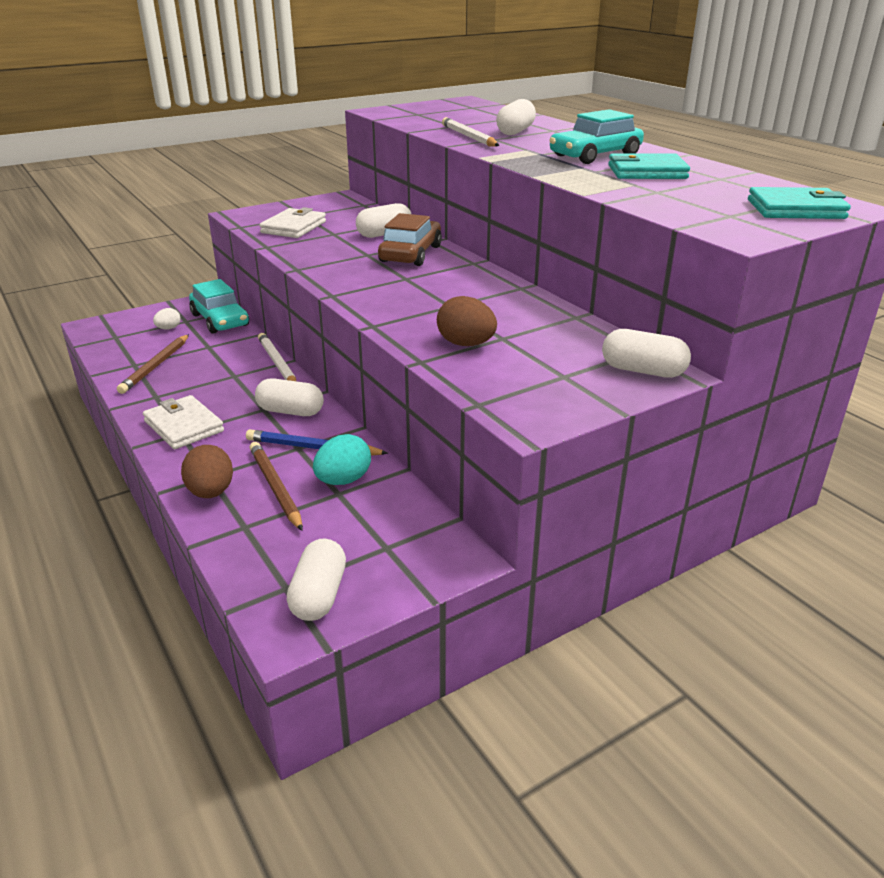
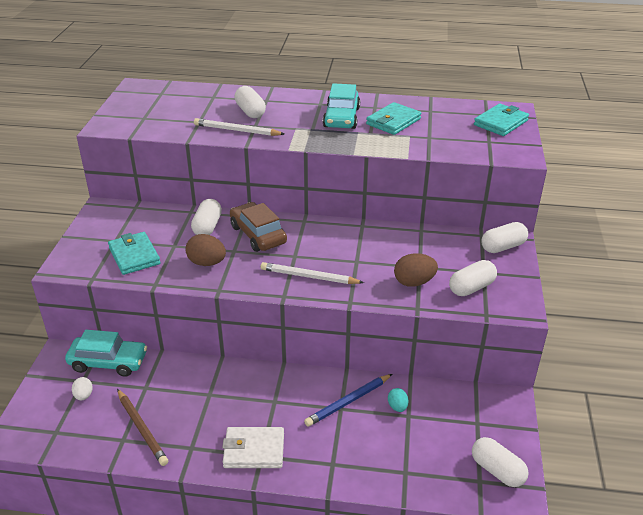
camera: 50 degrees left, 5 degrees up
brown egg [181,445,233,498] -> brown egg moved to [186,234,226,266]
brown pencil [250,442,303,531] -> none
white capsule [255,378,324,416] -> white capsule moved to [449,260,497,296]
white pencil [258,333,296,381] -> white pencil moved to [261,262,364,284]
white wallet [259,207,326,238] -> turquoise wallet [108,232,161,275]
turquoise egg [313,434,371,485] -> turquoise egg [388,388,409,412], size x0.60

